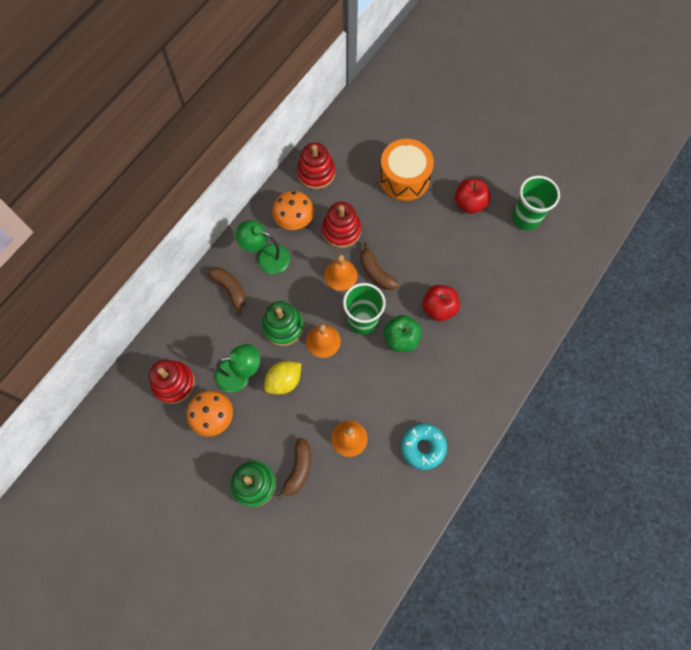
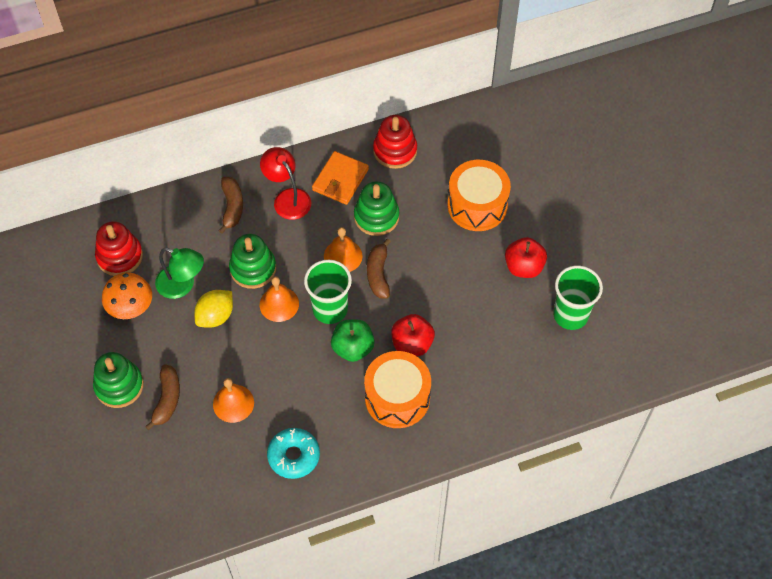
camera: 35 degrees right, 10 degrees down
green lamp [235,220,290,274] -> red lamp [260,147,311,220]
yellow lemon [264,361,301,395] -> yellow lemon turned 45 degrees counterclockwise [194,290,233,328]
orange mushroom [272,191,314,230] -> orange wallet [312,151,369,205]
brown banana [276,438,311,500] -> brown banana turned 45 degrees counterclockwise [145,364,180,430]
red stacking toy [322,202,361,248] -> green stacking toy [354,181,399,236]
none -> orange drum [364,351,431,428]

